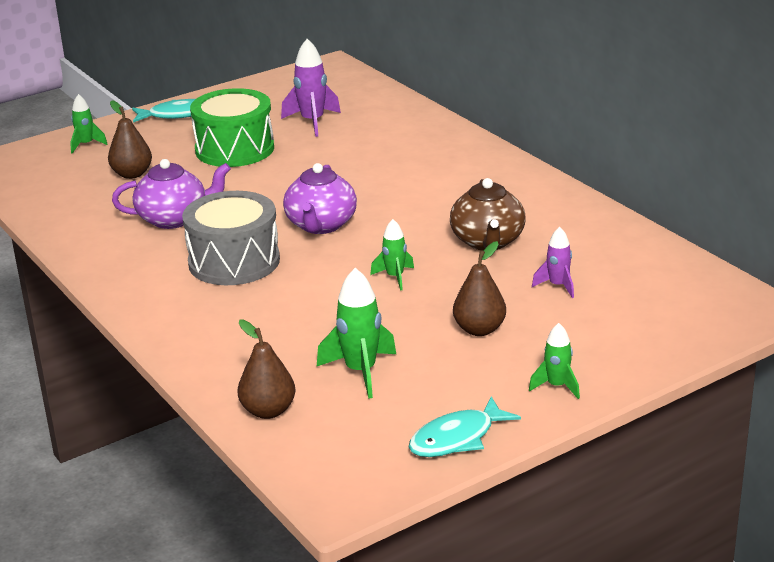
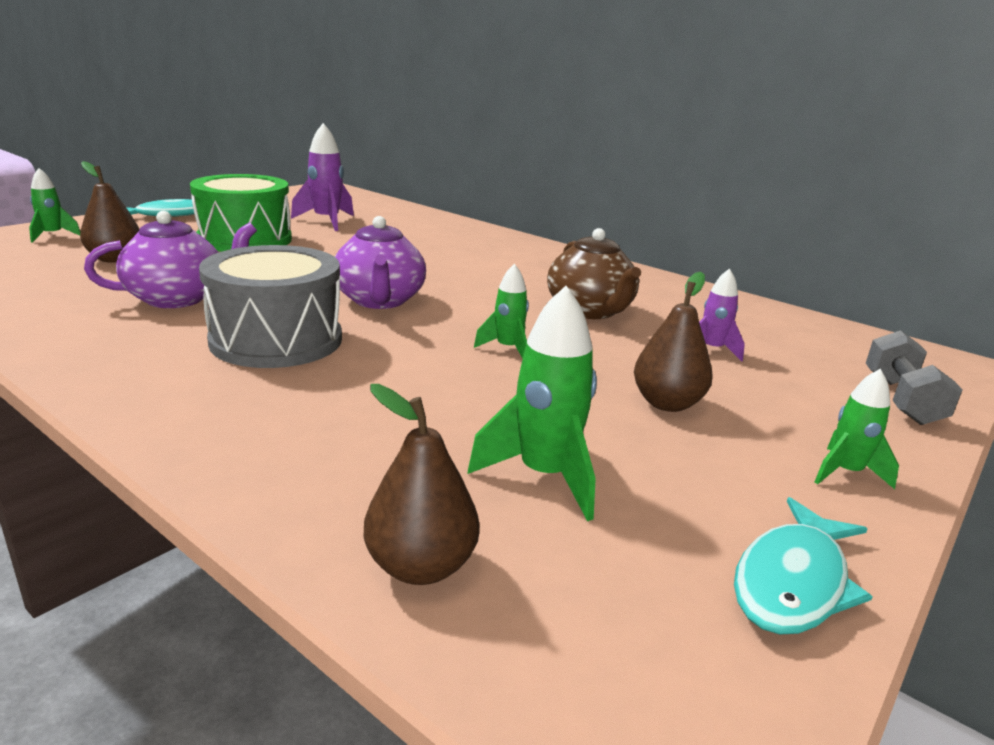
camera: 20 degrees left, 5 degrees down
none -> grey dumbbell [866,330,963,425]

